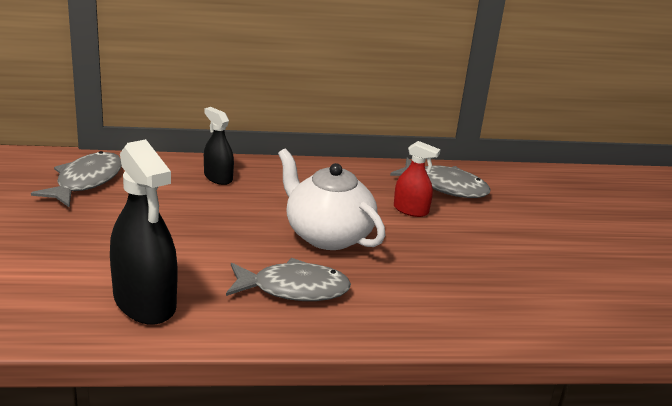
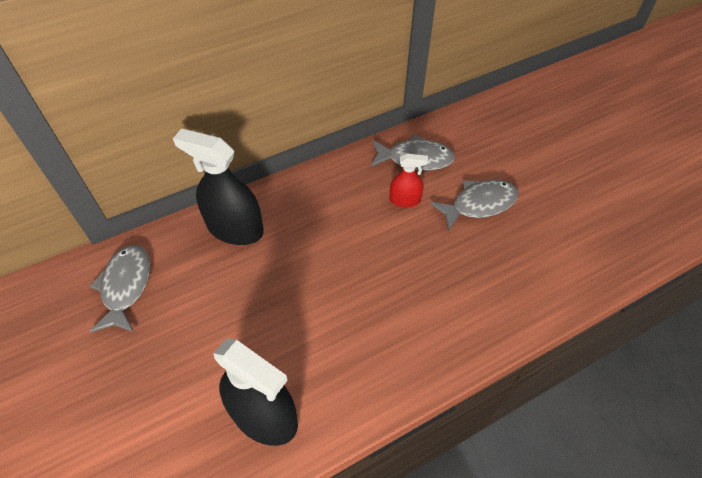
camera: 20 degrees left, 25 degrees up
black spray bottle [204,107,234,185] -> black spray bottle [173,129,264,245], size x1.90
grey fish [226,258,351,301] -> grey fish moved to [430,179,518,232]
white teapot [278,148,385,250] -> none

